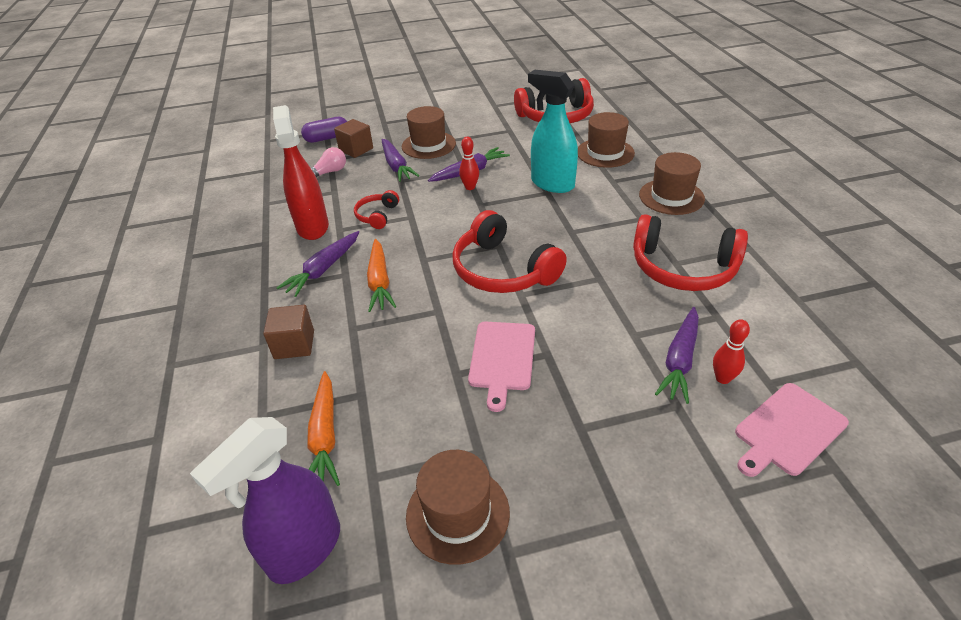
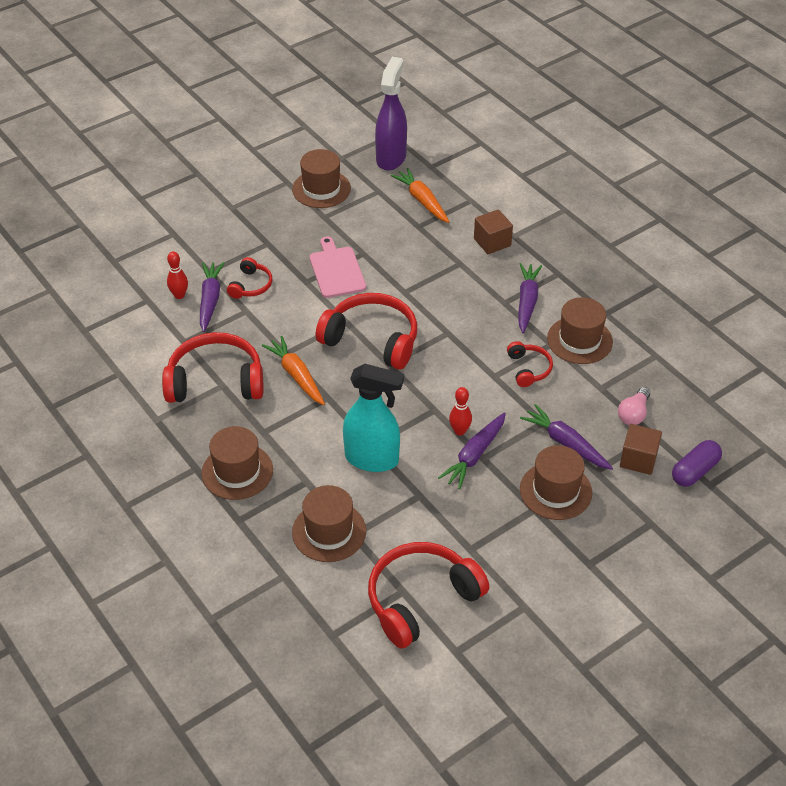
camera: 155 degrees right, 5 degrees up
red spray bottle [273,105,329,240] -> brown hat [547,297,613,364]
orange carrot [367,239,396,312] -> orange carrot moved to [262,336,325,405]
pink cutting board [735,383,849,477] -> none
none -> red headphones [227,257,272,299]

